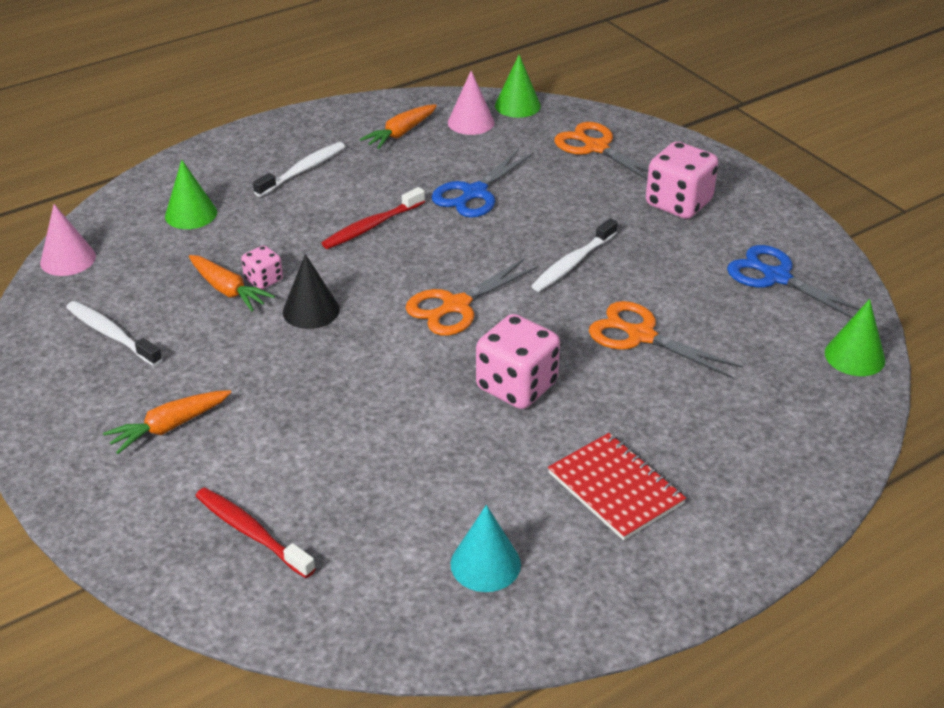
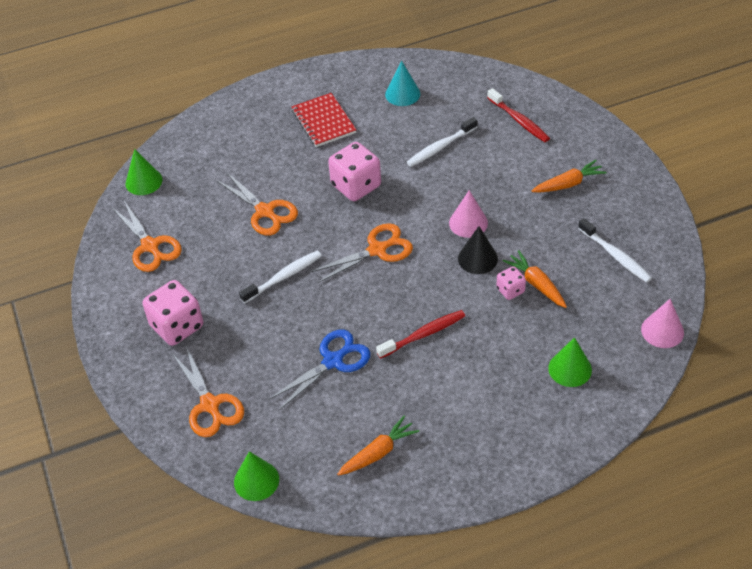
camera: 165 degrees left, 10 degrees up
white toothbrush [253,142,345,197] -> white toothbrush moved to [407,117,477,167]
pink cone [448,71,495,135] -> pink cone moved to [449,190,488,238]
blue scissors [727,245,861,318] -> orange scissors [112,201,182,272]

